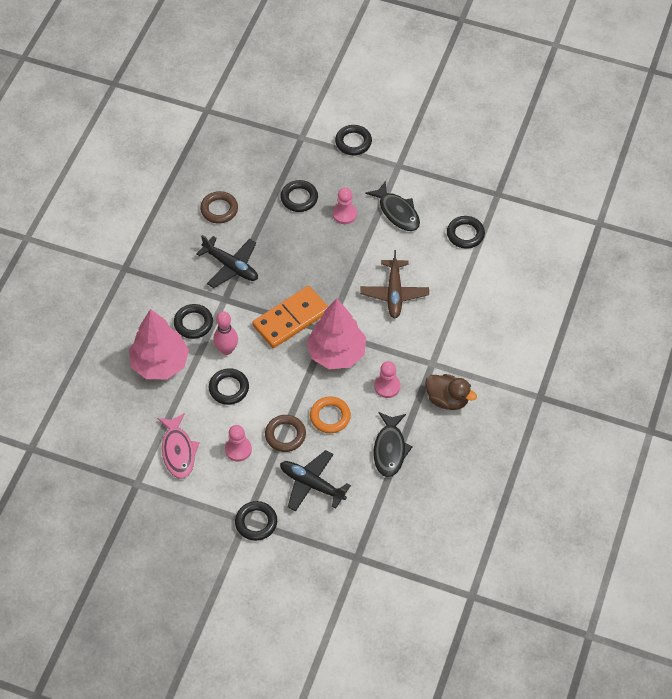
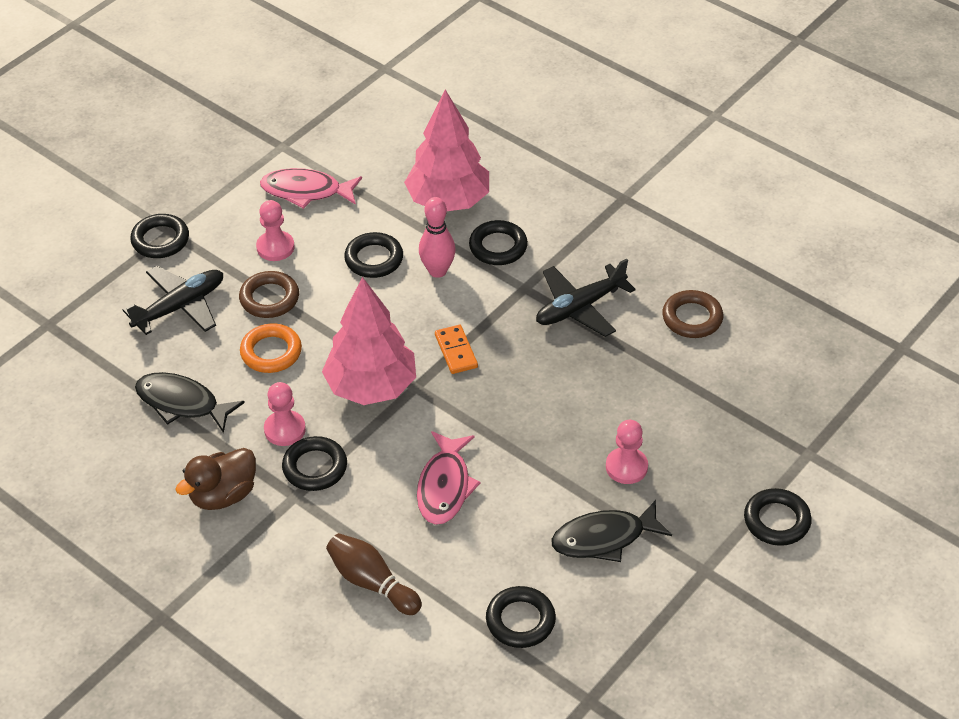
camera: 110 degrees right, 10 degrees down
orange domino [252,286,328,348] -> orange domino [435,325,478,374], size x0.50
black ring [280,180,318,212] -> black ring moved to [282,436,347,491]
brown plane [360,250,429,318] -> pink fish [417,431,481,525]
none -> brown bowling pin [326,533,422,615]

